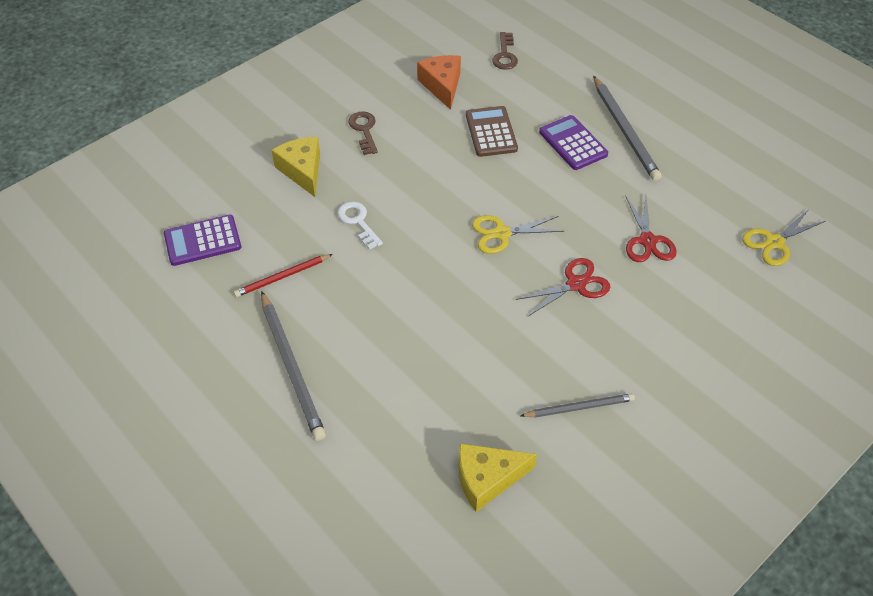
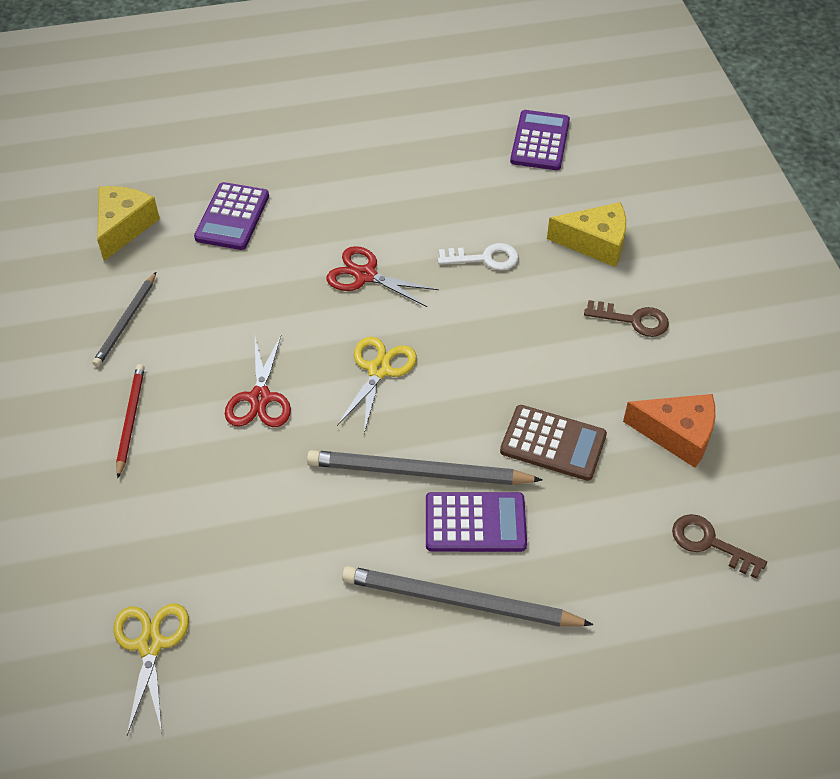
camera: 120 degrees right, 0 degrees up
red pencil [234,254,333,297] -> red pencil moved to [116,364,145,478]
grey pencil [261,291,326,441] -> grey pencil moved to [307,450,542,485]
red scissors [625,195,677,262] -> red scissors moved to [327,246,439,307]
none -> purple calculator [194,182,269,250]

